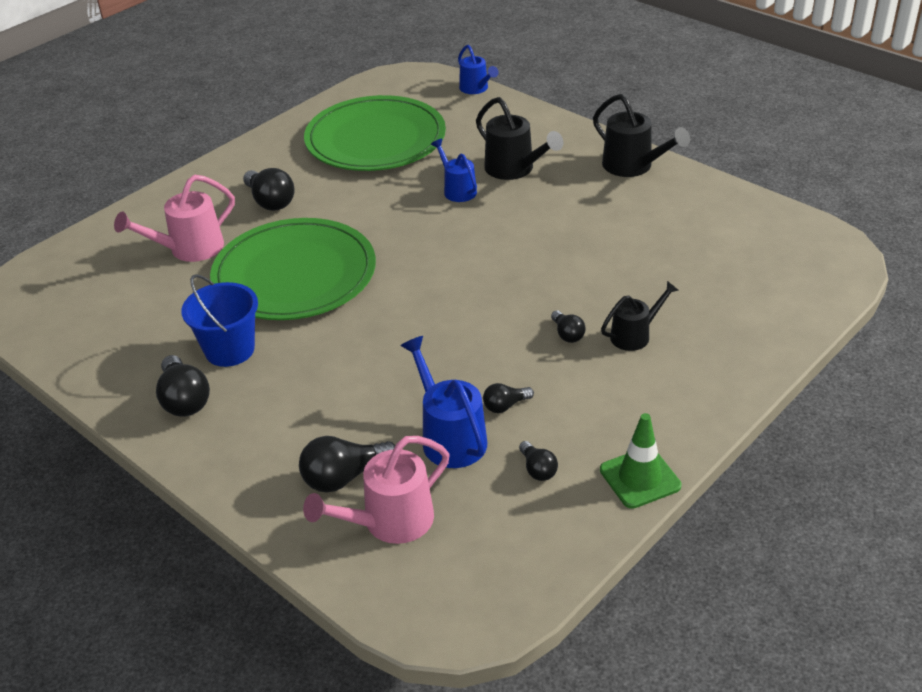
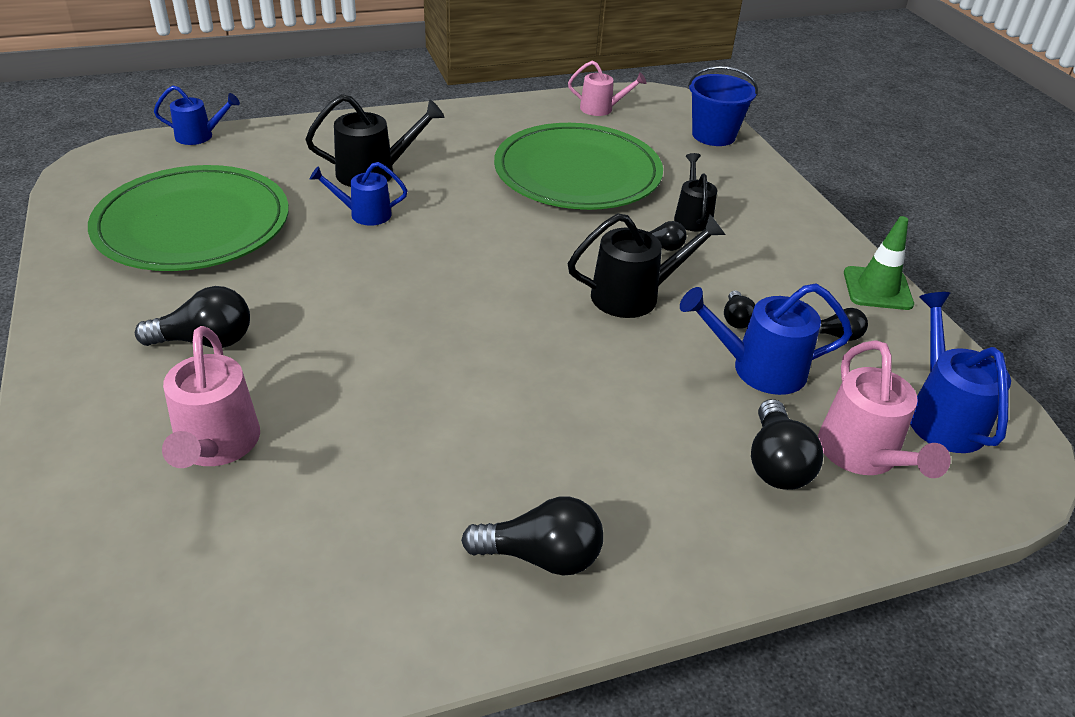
camera: 65 degrees left, 0 degrees up
blue bucket [181,274,258,367] -> blue bucket moved to [688,66,758,146]
green plate [210,218,376,320] -> green plate moved to [494,123,663,210]
black watering can [593,94,690,177] -> black watering can moved to [568,213,726,318]
none -> pink watering can [568,61,646,116]
none -> blue watering can [910,292,1011,453]

